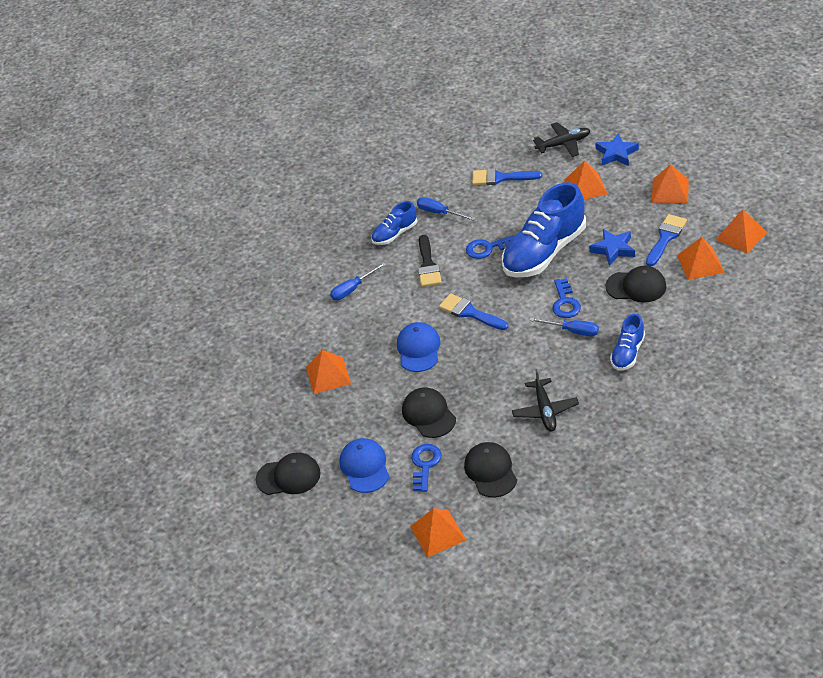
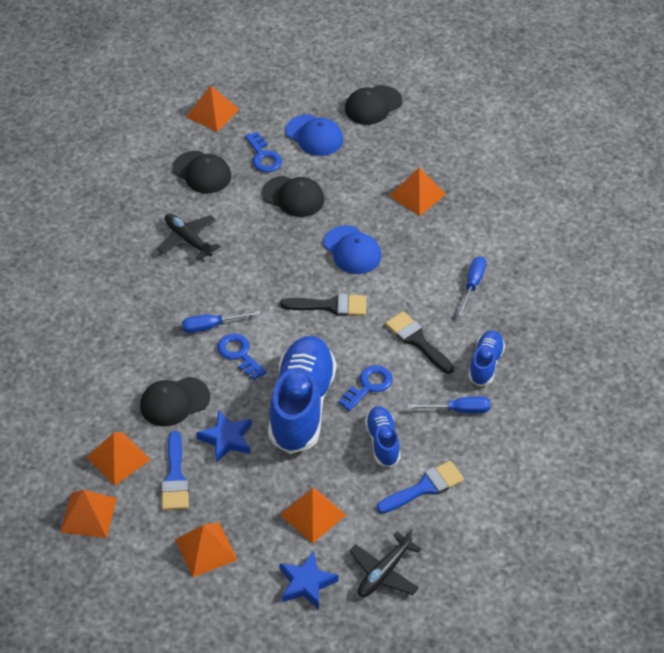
camera: 140 degrees right, 5 degrees up
blue brush [439,293,509,330] -> black brush [280,293,367,316]
blue shoe [610,314,645,370] -> blue shoe moved to [365,406,400,467]

